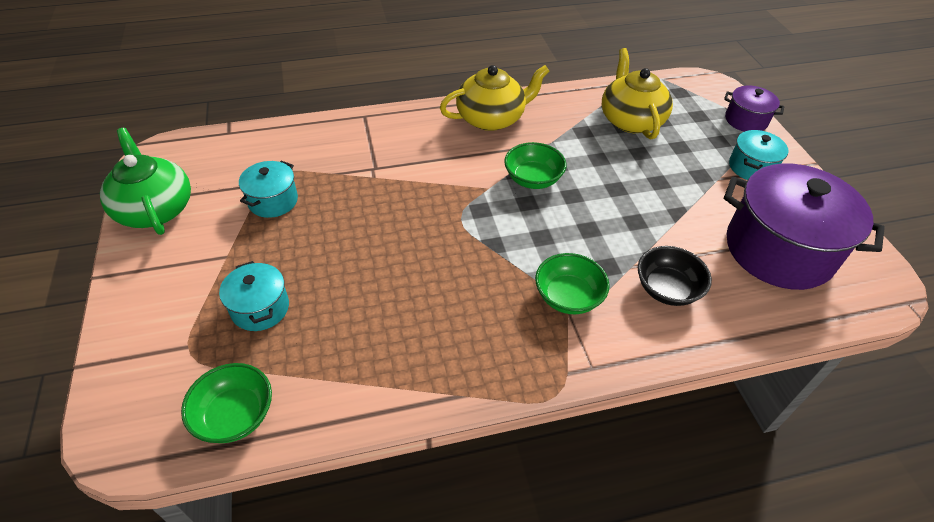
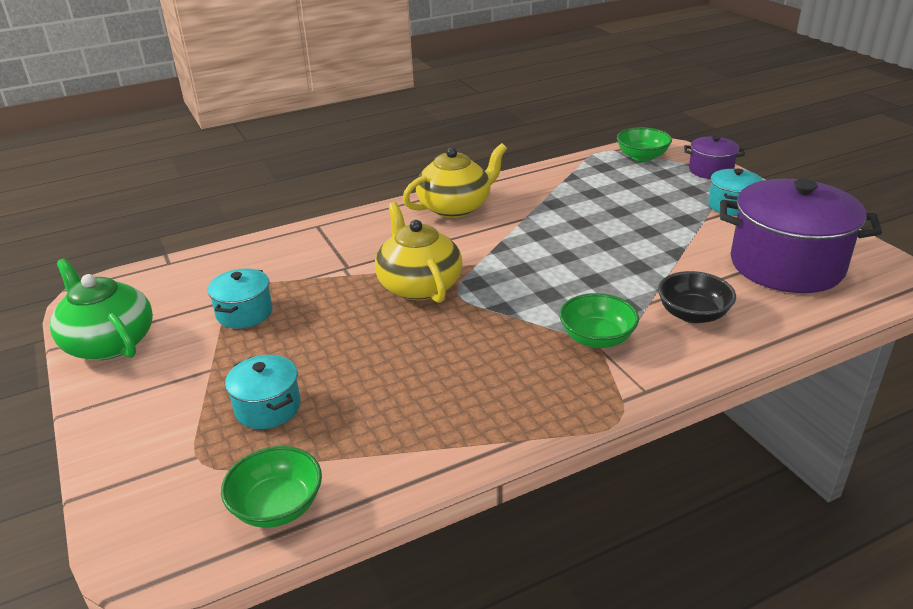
camera: 10 degrees left, 15 degrees down
green bowl [504,142,566,189] -> green bowl moved to [617,127,672,161]
yellow teapot [602,48,673,139] -> yellow teapot moved to [375,202,463,303]

